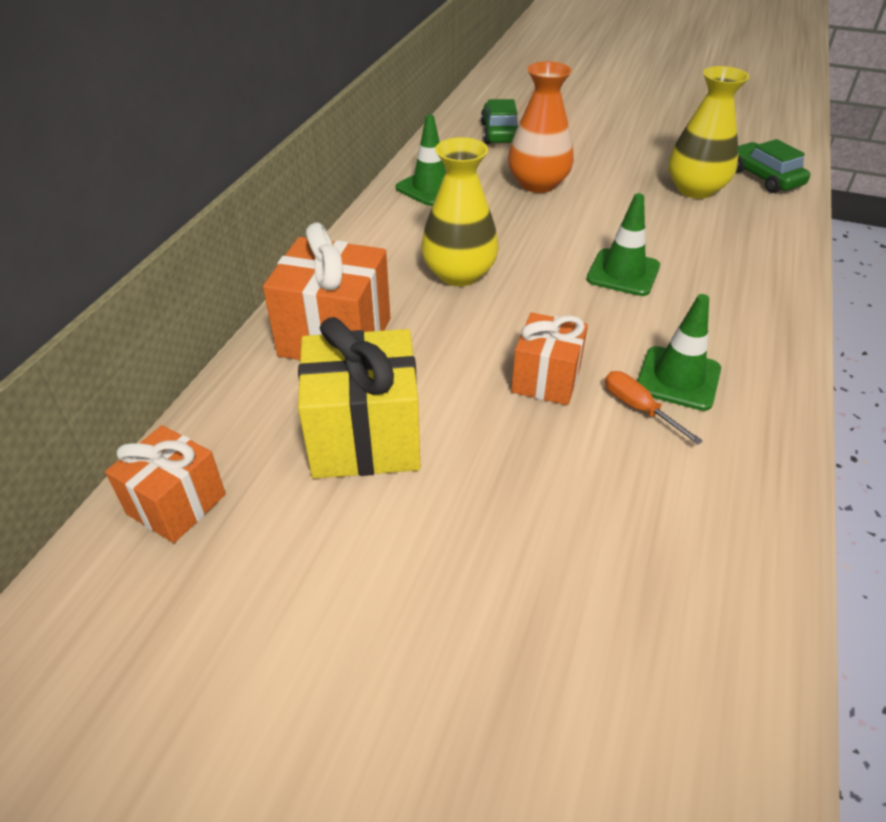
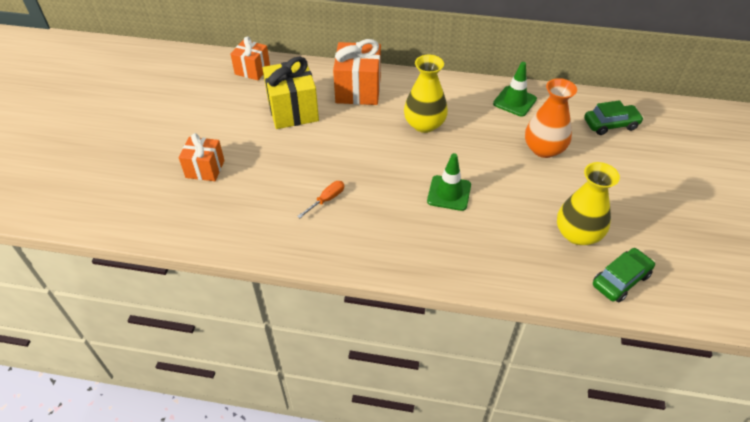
camera: 80 degrees right, 5 degrees up
orange gift [511,312,588,405] -> orange gift moved to [179,133,225,181]
green traffic cone [637,294,721,411] -> none

